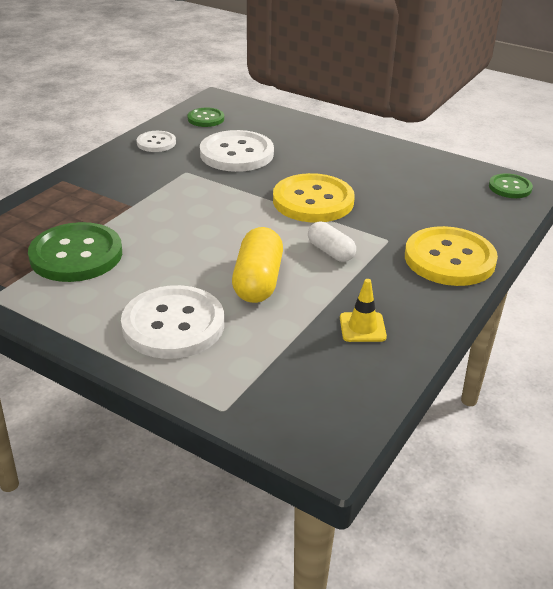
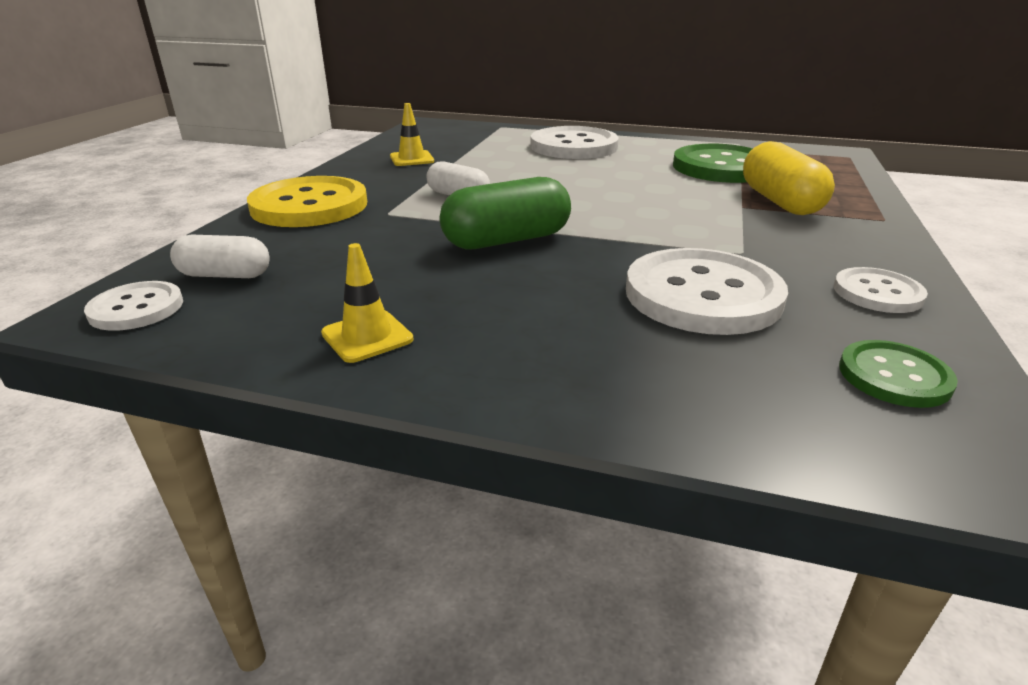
camera: 165 degrees right, 5 degrees down
yellow capsule [232,227,283,303] -> yellow capsule moved to [743,141,835,215]
yellow button [273,173,355,223] -> green capsule [439,177,571,249]
green button [489,173,533,198] -> white button [84,281,183,331]
none -> white capsule [170,235,270,278]
none -> yellow traffic cone [321,243,413,363]

